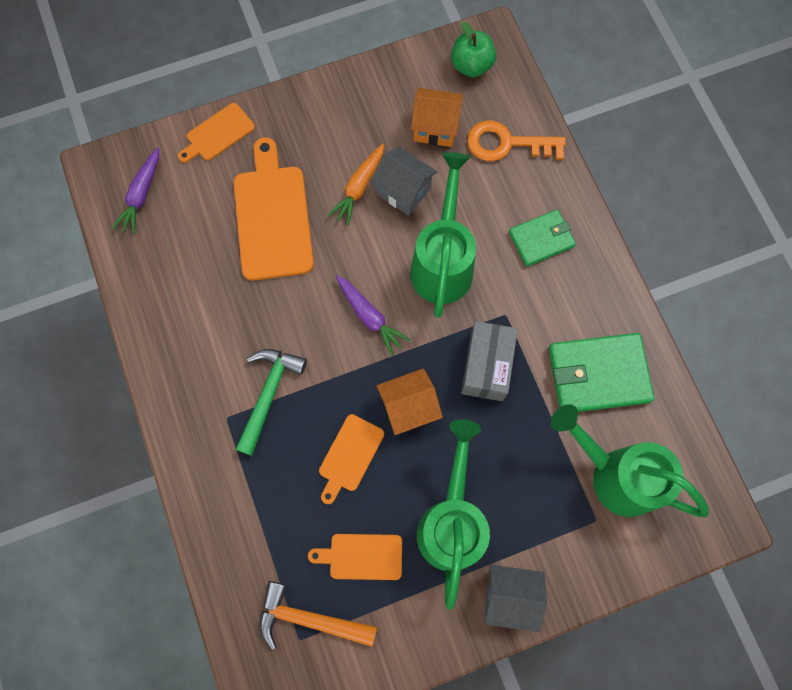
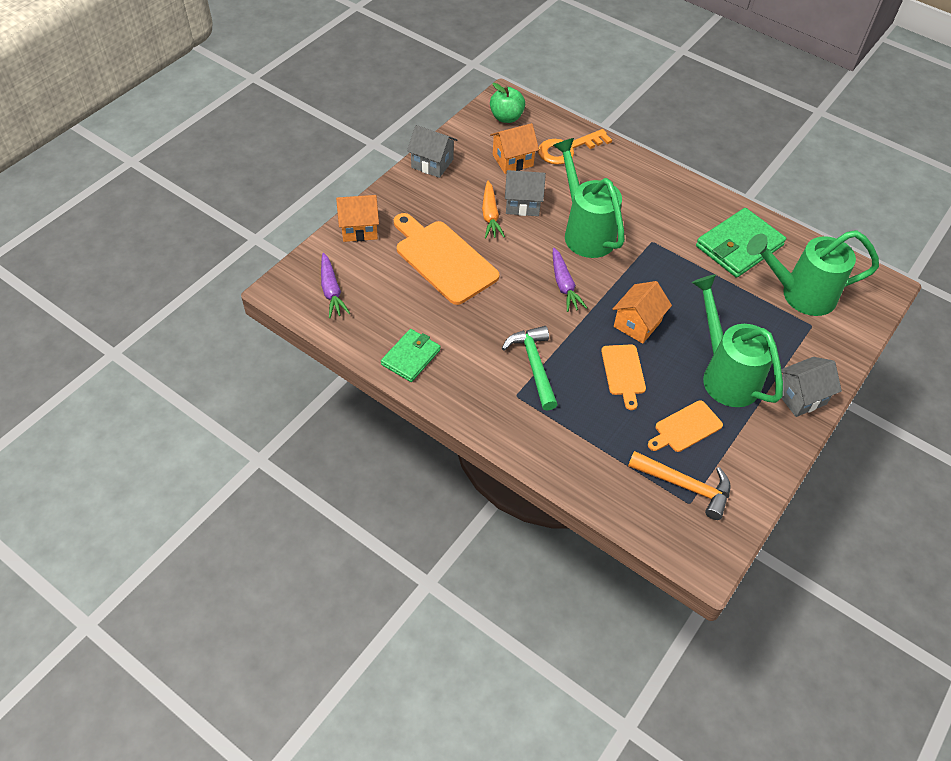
camera: 35 degrees left, 20 degrees down
orange cutting board [178,103,255,163] -> orange house [336,195,379,242]
orange hammer [260,581,377,650] -> orange hammer turned 135 degrees counterclockwise [628,451,731,520]
purple carrot [336,275,410,356] -> purple carrot turned 60 degrees clockwise [553,248,587,312]
grey box [461,321,518,401] -> none
green wallet [509,210,576,267] -> green wallet moved to [381,329,441,382]
none -> grey house [407,125,457,178]

